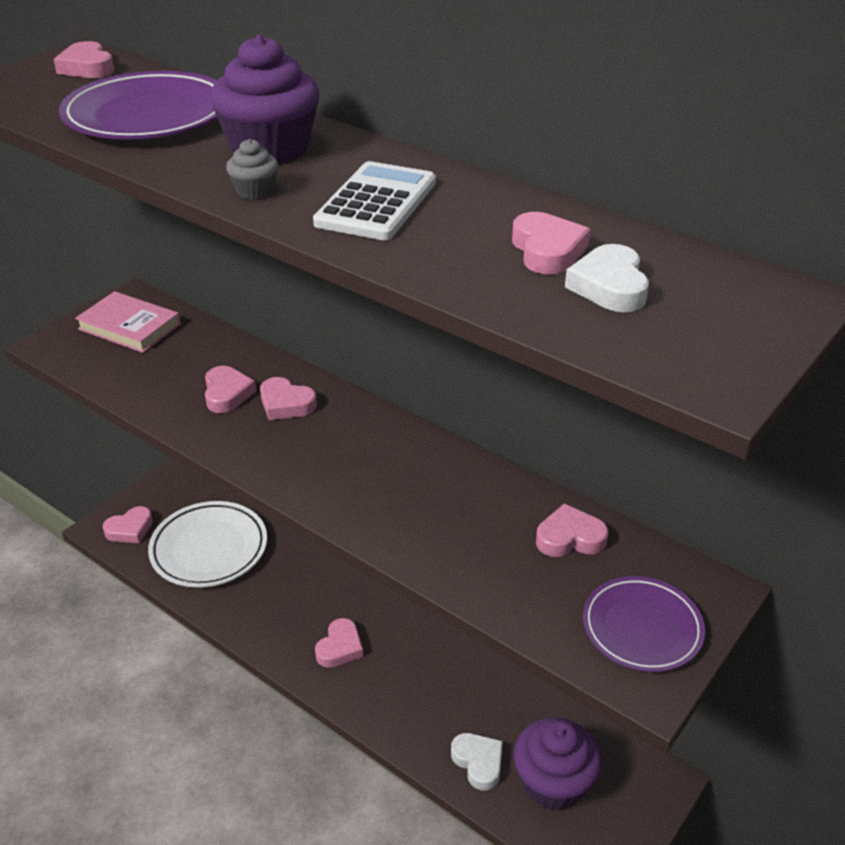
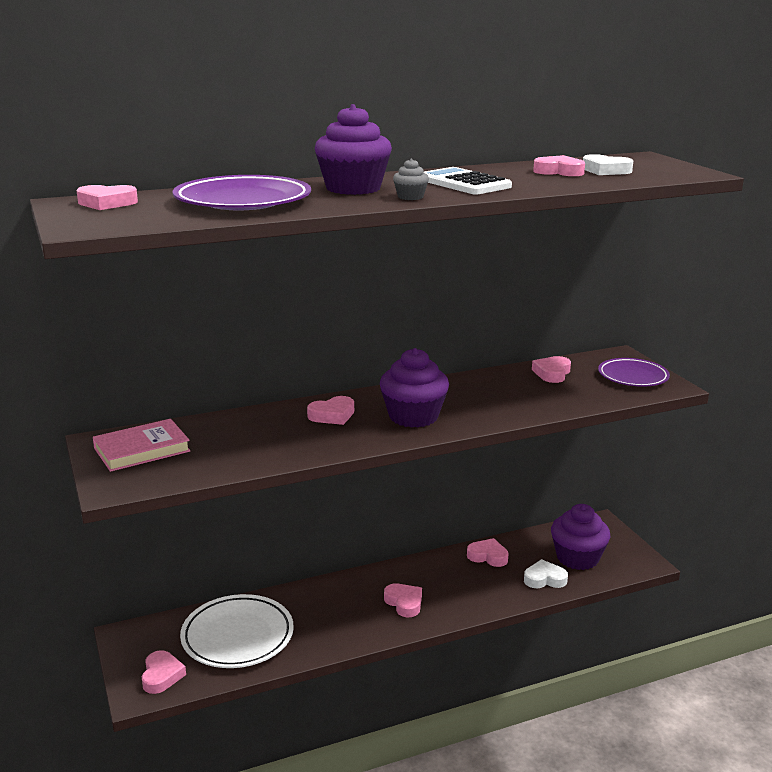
camera: 60 degrees left, 15 degrees down
pink heart [205,366,256,413] -> pink heart moved to [467,538,509,567]
none -> purple cupcake [380,348,449,428]

